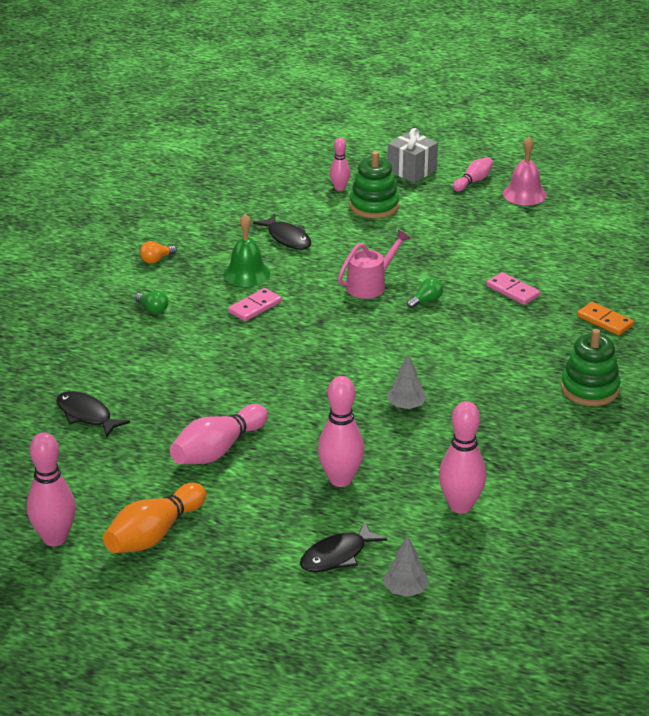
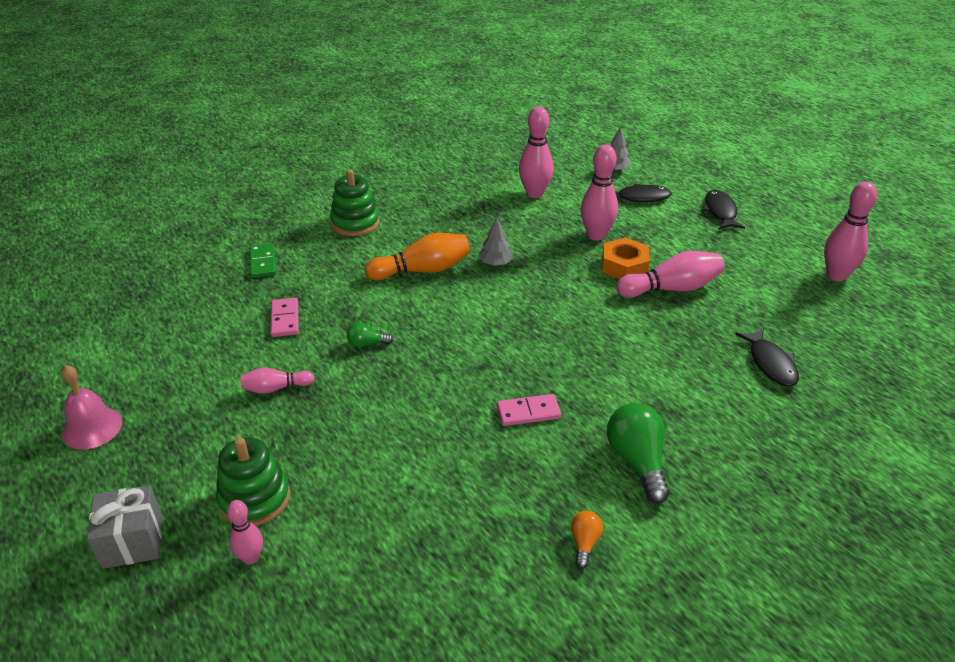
camera: 145 degrees left, 5 degrees up
orange bowling pin [103,483,206,553] -> orange bowling pin moved to [365,233,470,280]
green light bulb [135,290,169,314] -> green light bulb [607,403,670,504], size x1.97
orange light bulb [140,241,177,264] -> orange light bulb turned 75 degrees counterclockwise [571,511,603,569]
green bell [224,214,270,287] -> none
black fish [253,214,311,250] -> black fish moved to [702,190,745,229]
pink watering can [338,229,411,299] -> none
pink bowling pin [453,157,493,191] -> pink bowling pin moved to [241,367,315,394]
orange domino [577,302,634,335] -> green domino [250,243,276,278]
none -> orange nut [602,237,650,279]

